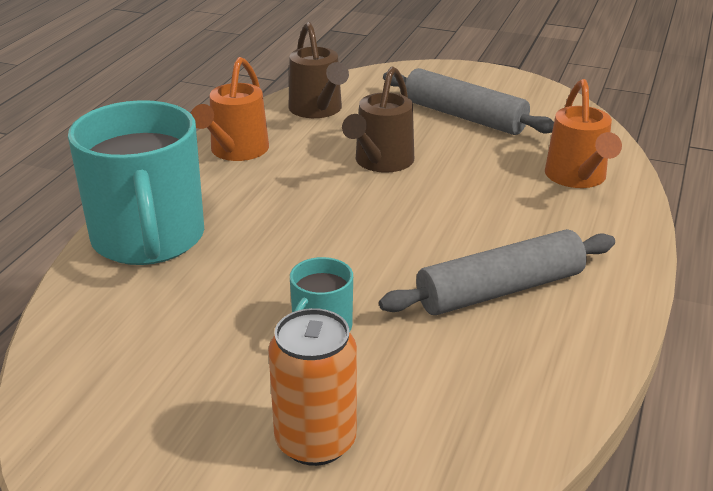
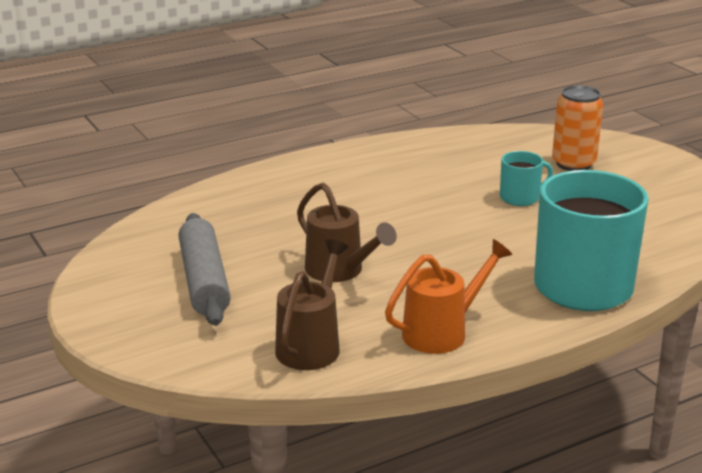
camera: 140 degrees left, 5 degrees down
brown watering can [342,67,414,173] -> brown watering can turned 75 degrees clockwise [297,183,397,282]
grey rolling pin [379,229,615,315] -> none
orange watering can [545,79,622,188] -> none

